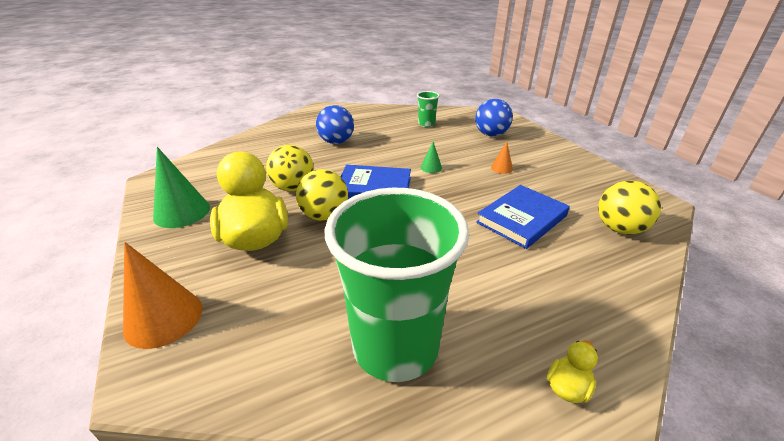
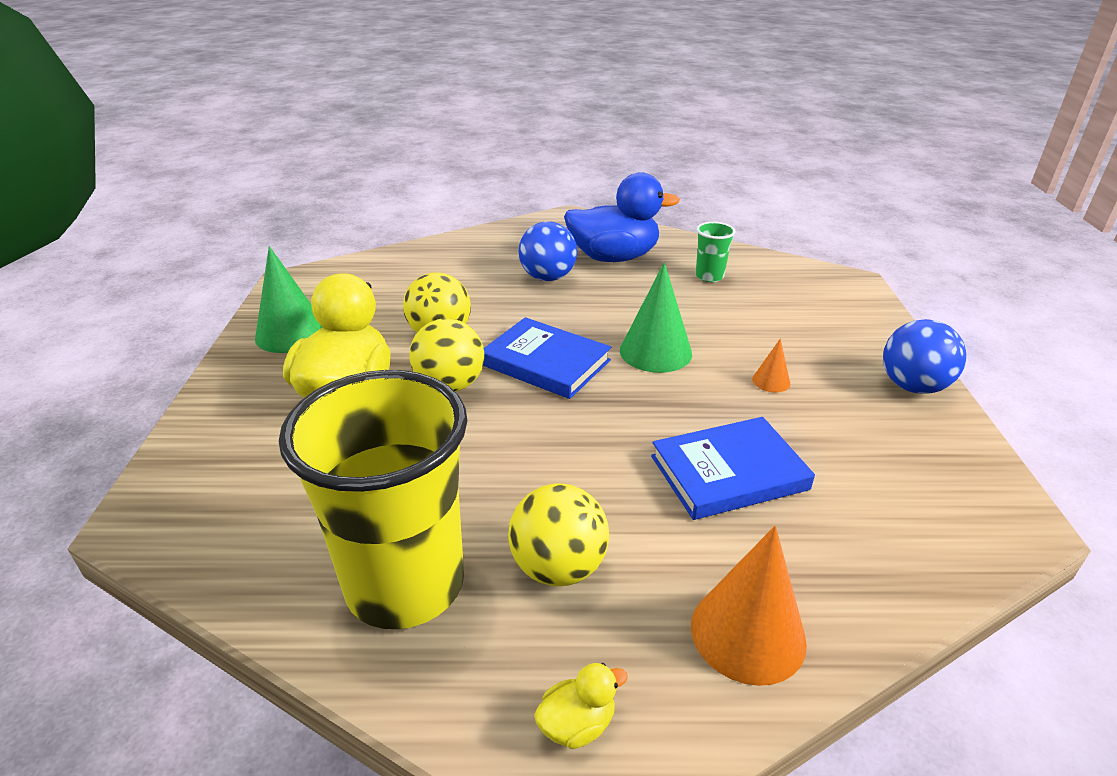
camera: 25 degrees right, 0 degrees up
orange cone [123,242,202,349] -> orange cone moved to [691,526,807,686]
green cup [324,188,469,382] -> yellow cup [279,370,467,629]
green cone [421,142,442,173] -> green cone [620,262,692,373], size x2.06
blue ball [475,99,513,136] -> blue ball moved to [883,319,967,394]
yellow ball [598,181,661,234] -> yellow ball moved to [508,483,609,586]
none -> blue duck [564,172,680,262]

